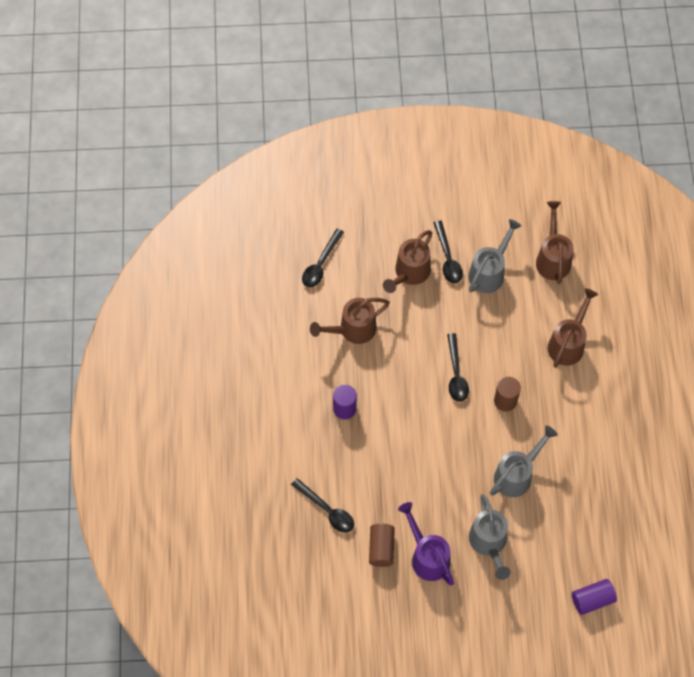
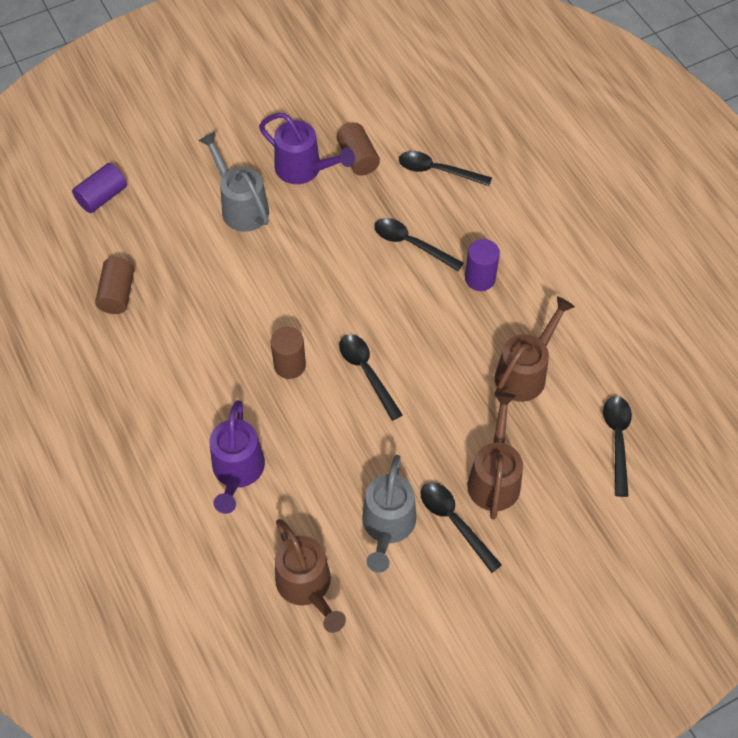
camera: 155 degrees right, 5 degrees down
grey watering can [490,426,558,497] -> none
brown watering can [548,288,598,368] -> purple watering can [210,400,265,514]
none -> brown cylinder [95,257,134,314]
none -> black spoon [374,218,464,271]

